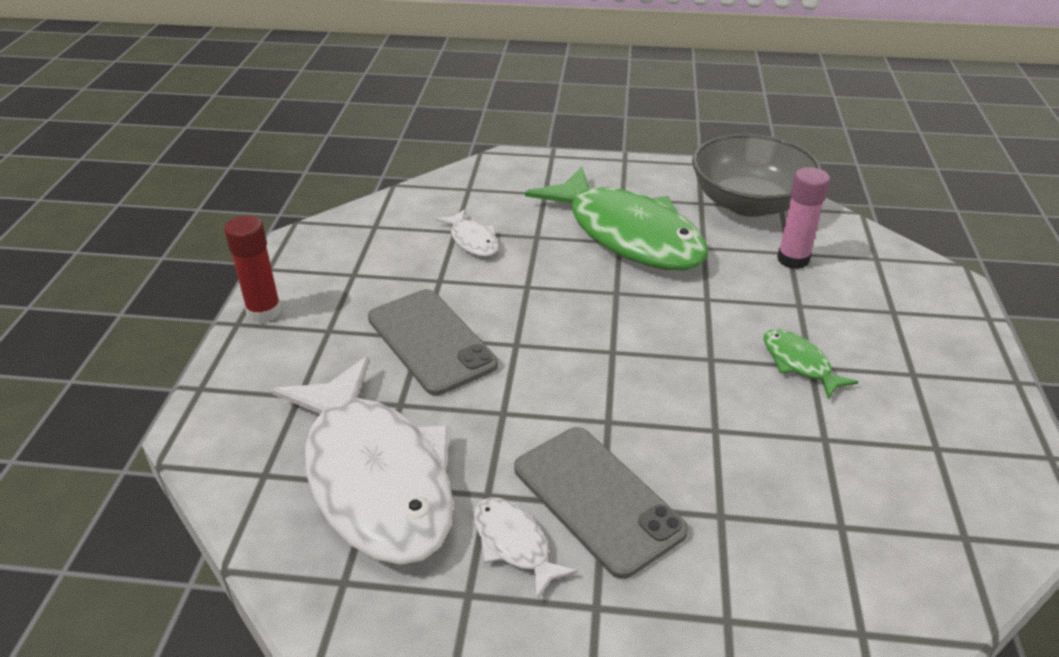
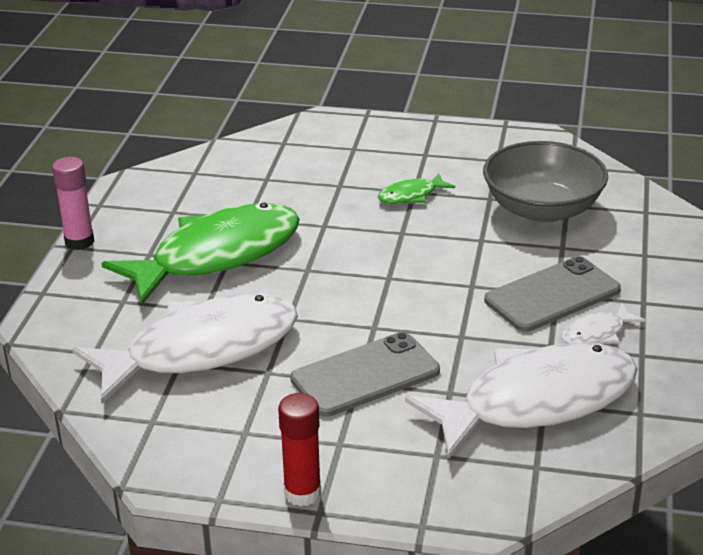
camera: 85 degrees left, 5 degrees down
white fish [436,209,498,257] -> white fish [72,294,298,404], size x2.40
grey bowl [692,134,822,217] -> grey bowl moved to [483,141,608,223]
pink glue stick [777,167,830,269] -> pink glue stick moved to [52,157,94,250]

